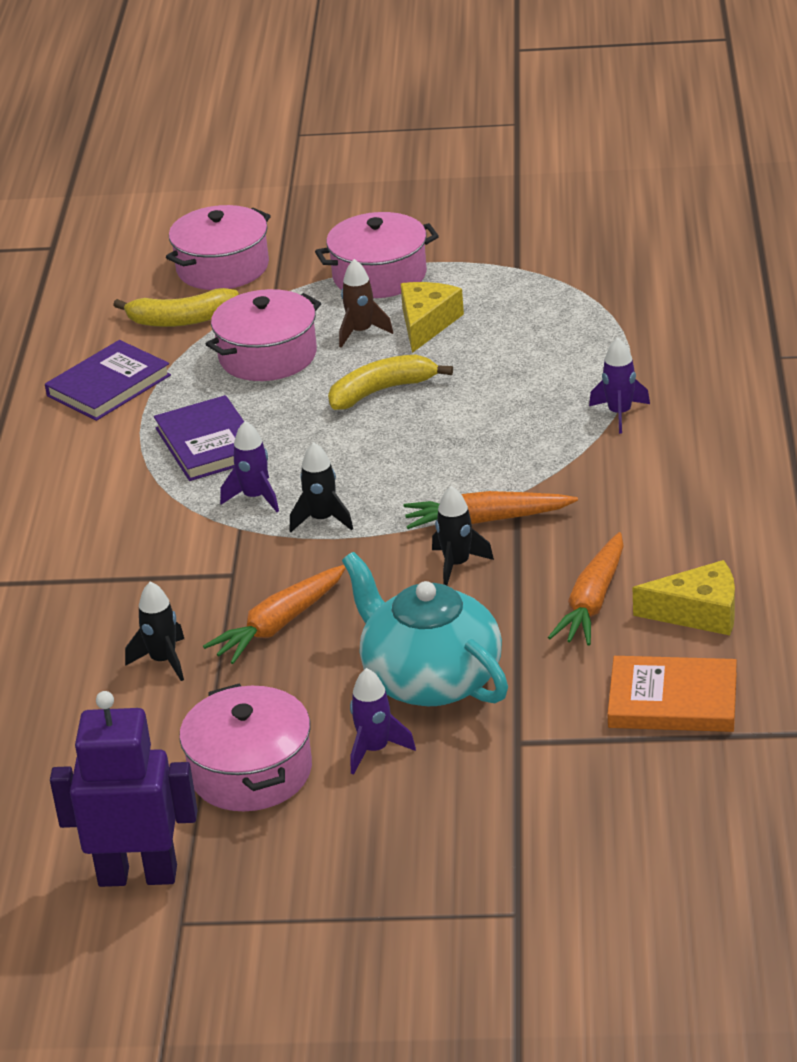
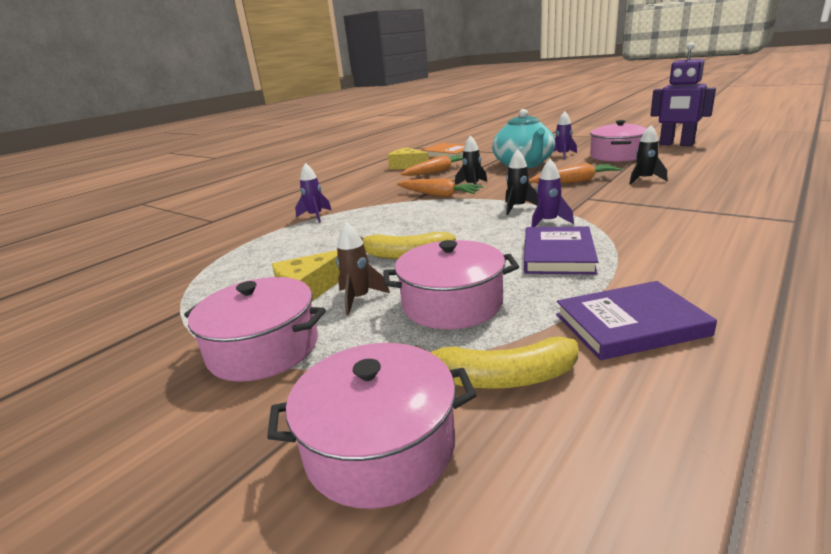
camera: 145 degrees left, 10 degrees down
yellow banana [113,288,239,327] -> yellow banana turned 150 degrees clockwise [415,336,578,389]

